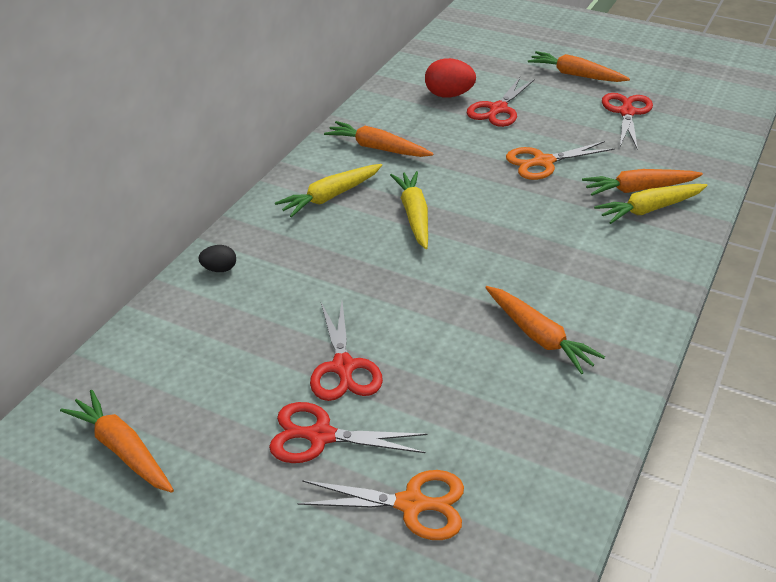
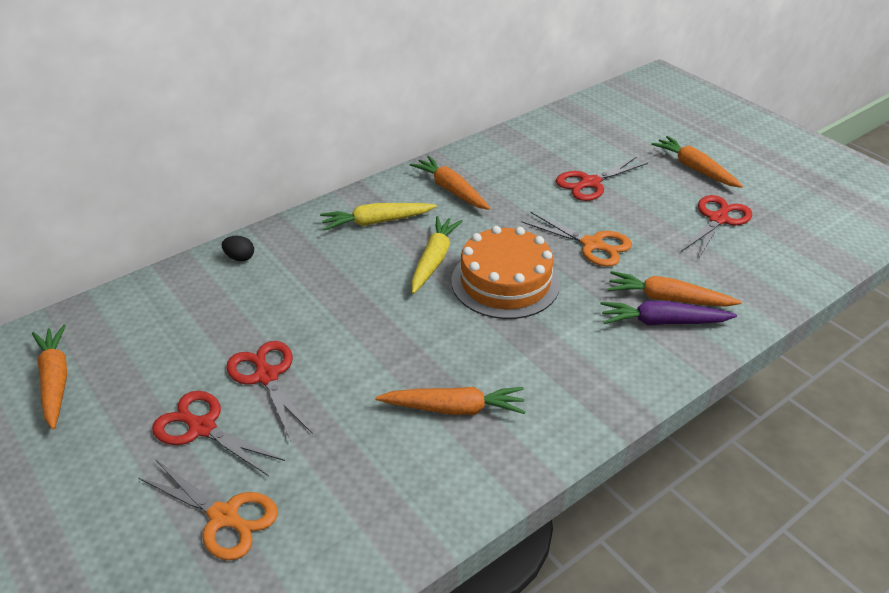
camera: 25 degrees right, 0 degrees up
red scissors [310,301,383,401] -> red scissors turned 135 degrees clockwise [226,341,313,442]
red egg [425,58,476,98] -> none
orange carrot [485,286,605,374] -> orange carrot turned 75 degrees counterclockwise [375,387,526,415]
orange scissors [506,141,615,180] -> orange scissors turned 150 degrees counterclockwise [522,212,632,267]
yellow carrot [594,184,707,224] -> purple carrot [600,301,737,325]
none -> orange cake [451,226,560,319]

